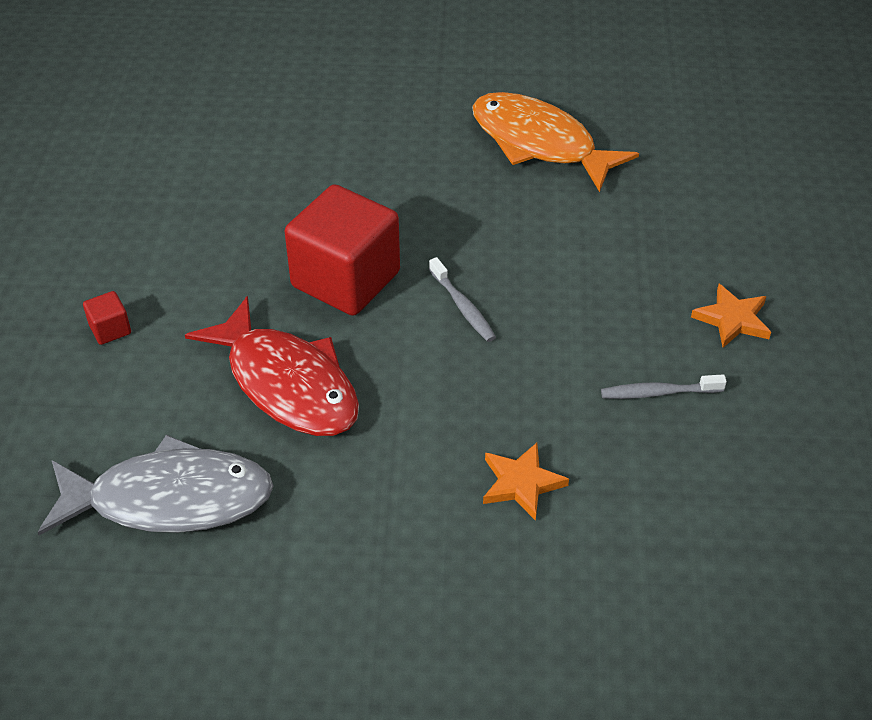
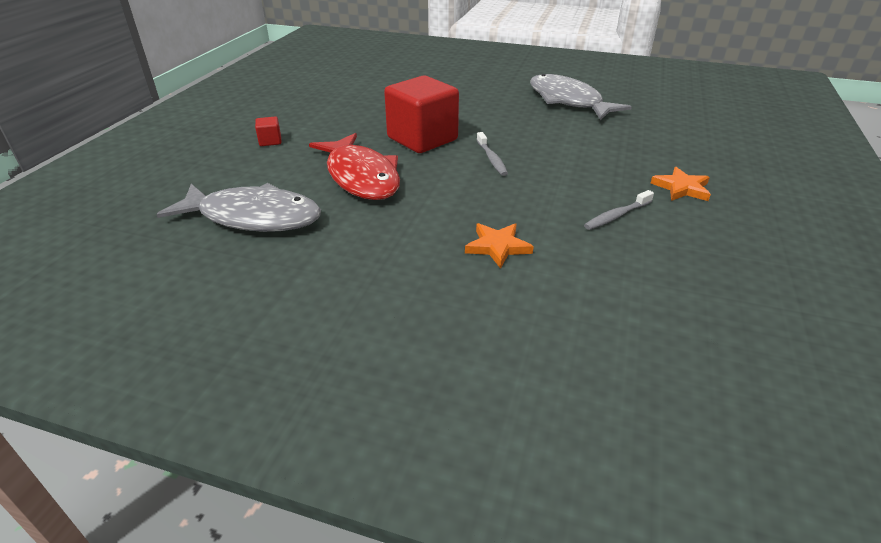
camera: 15 degrees right, 10 degrees down
orange fish [472,92,639,192] -> grey fish [530,74,632,120]
grey toothbrush [601,374,727,399] -> grey toothbrush turned 45 degrees counterclockwise [584,190,654,230]

